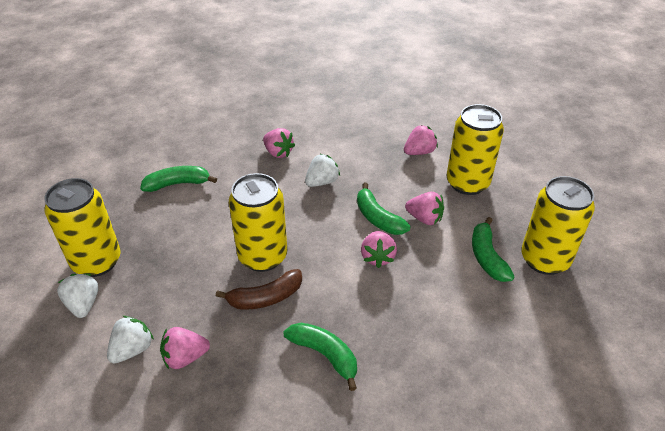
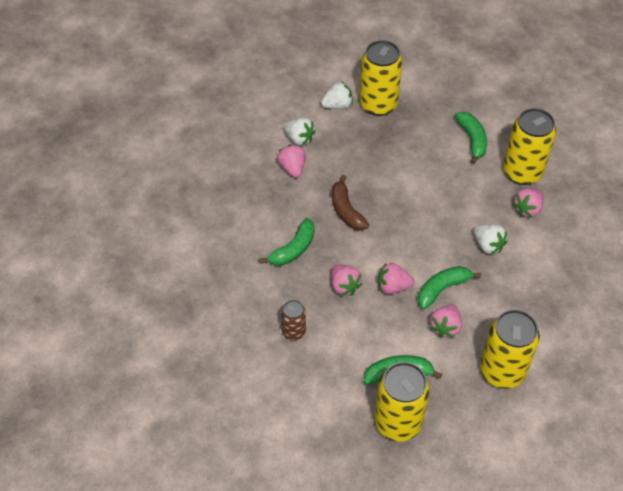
camera: 90 degrees right, 10 degrees up
yellow can [229,173,287,272] -> yellow can moved to [503,108,556,185]
pink strawberry [404,125,438,155] -> pink strawberry moved to [331,264,362,296]
none -> brown can [281,300,306,340]

